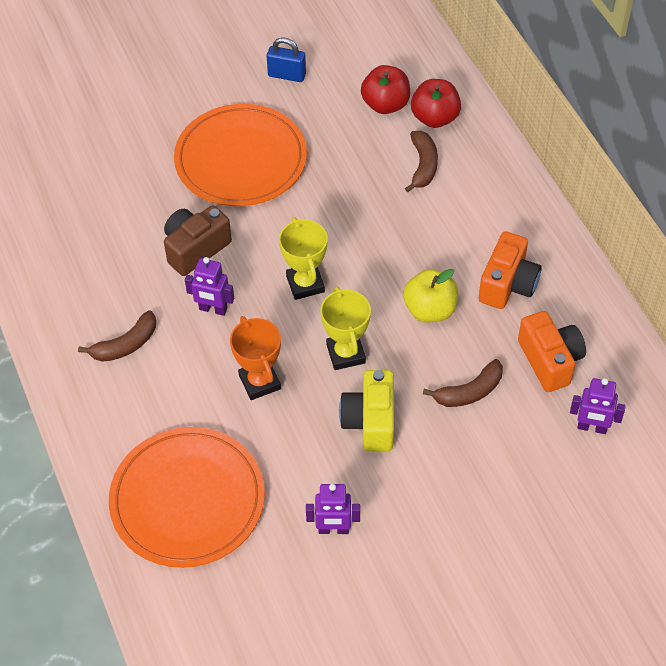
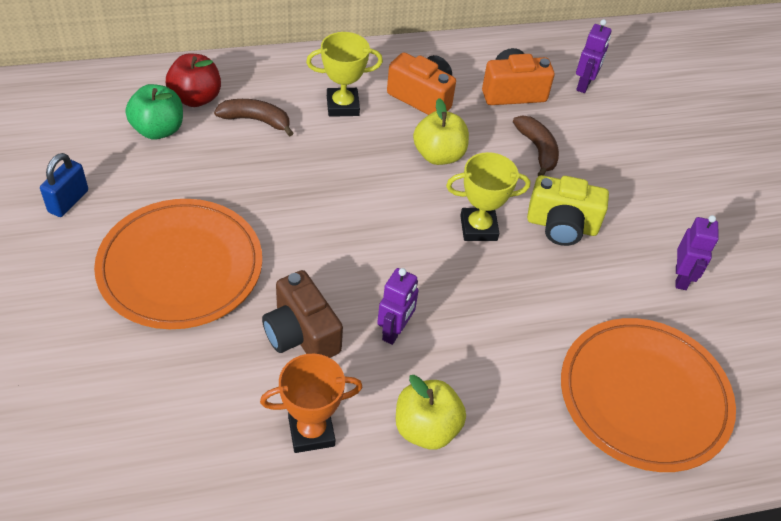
camera: 85 degrees left, 5 degrees down
brown banana [78,310,156,362] -> yellow apple [396,375,466,450]
orange trophy [230,316,281,400] -> orange trophy moved to [260,354,362,453]
yellow trophy [279,217,328,300] -> yellow trophy moved to [306,32,383,117]
red apple [361,65,410,114] -> green apple [125,84,183,139]

